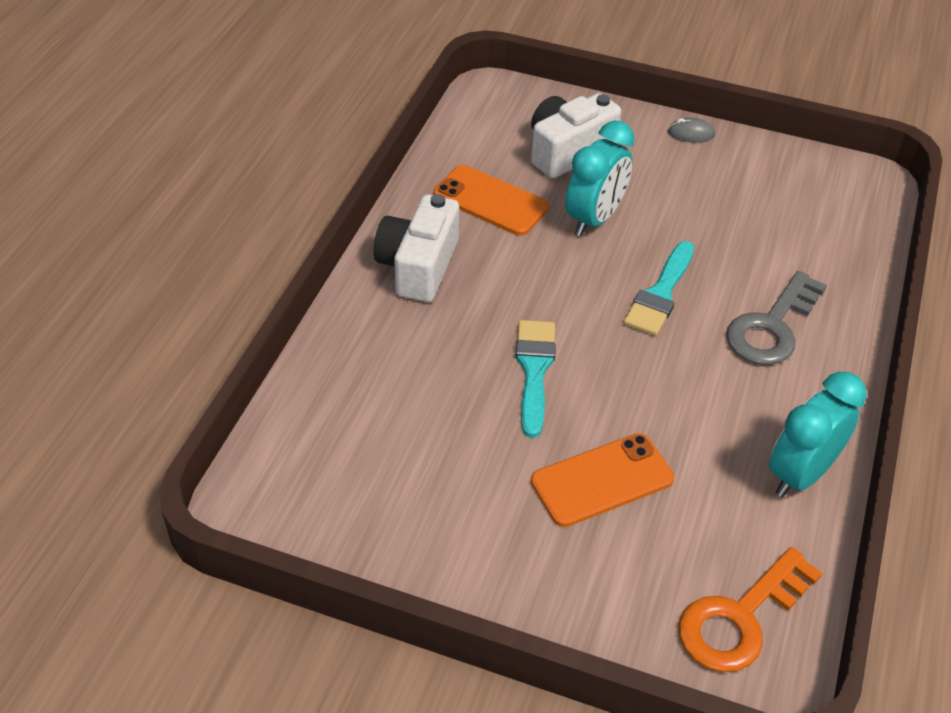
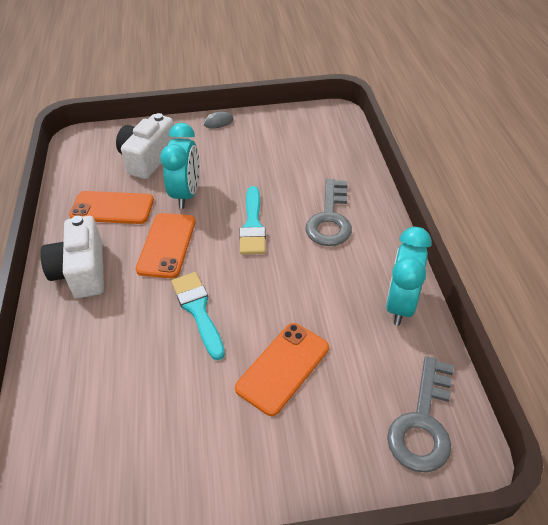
camera: 25 degrees left, 0 degrees up
orange key [679,547,823,672] -> grey key [387,356,454,473]
none -> orange phone [136,213,195,278]

